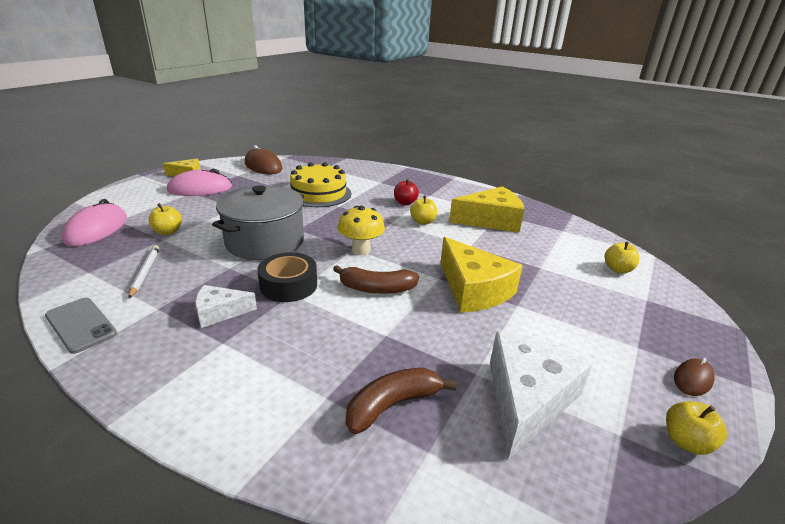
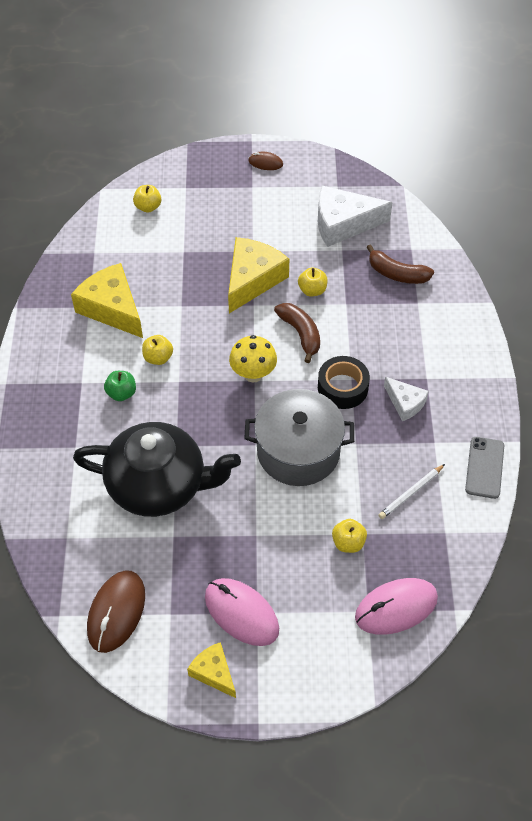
camera: 120 degrees left, 25 degrees up
yellow cake [289,162,351,207] -> black teapot [73,422,241,517]
red apple [394,179,419,205] -> green apple [104,371,136,401]
yellow apple [666,401,727,455] -> yellow apple moved to [298,267,328,296]

